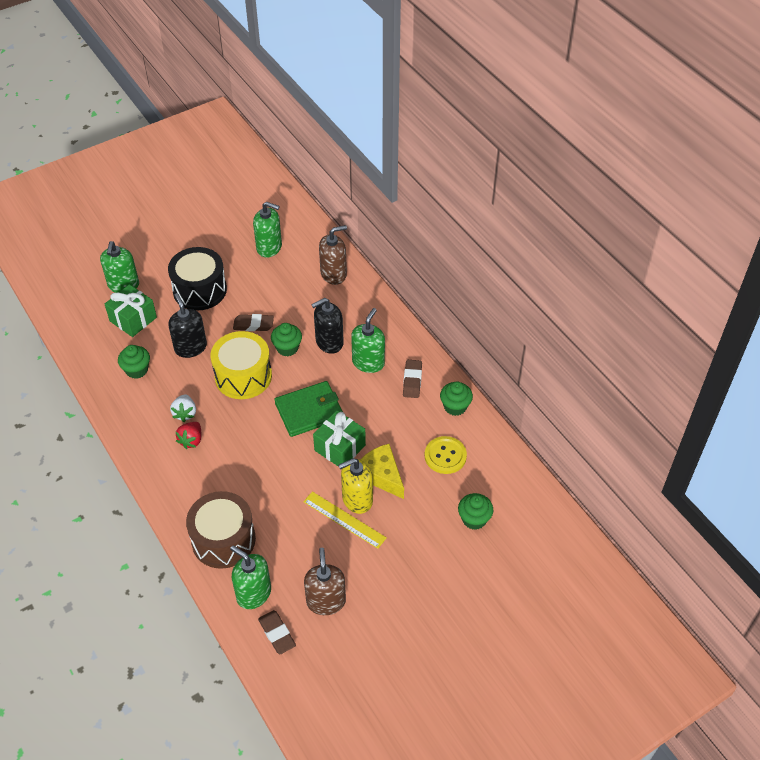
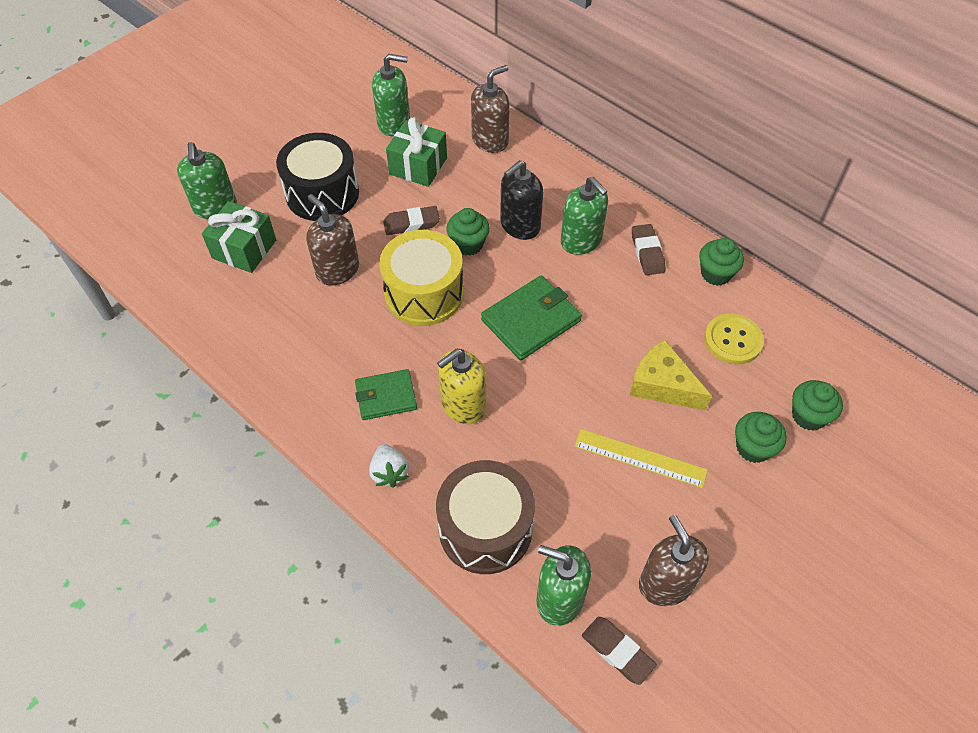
camera: 15 degrees left, 5 degrees up
green cupcake [118,345,150,379] -> green cupcake moved to [735,412,787,463]
black soap dispenser [168,293,207,358] -> brown soap dispenser [306,194,359,285]
white strawberry [170,394,196,422] -> white strawberry moved to [369,444,409,488]
red strawberry [176,422,201,449] -> green wallet [355,369,417,420]
green gift [313,410,366,467] -> green gift moved to [386,117,447,187]
yellow soap dispenser [338,458,373,514] -> yellow soap dispenser moved to [437,349,486,424]
green soap dispenser [351,308,385,373] -> green soap dispenser turned 135 degrees clockwise [561,176,608,255]

